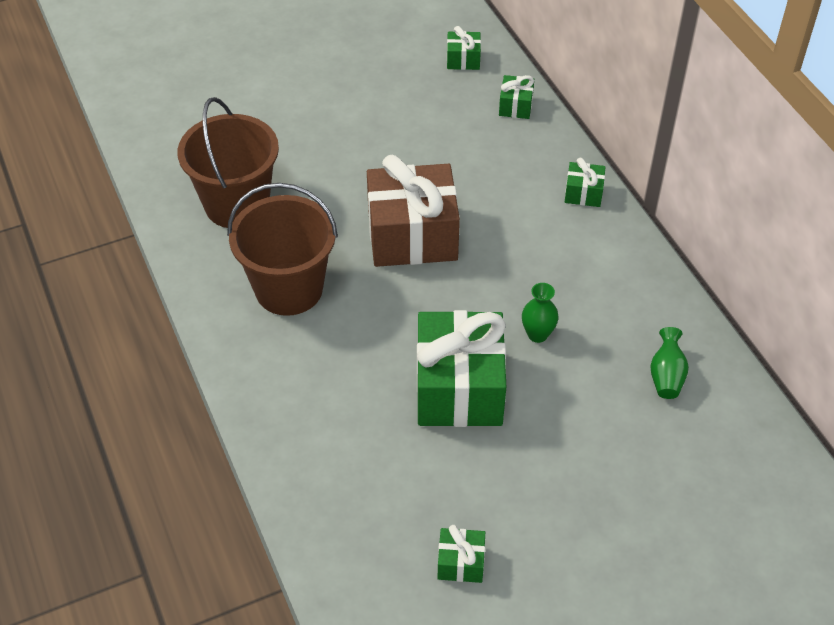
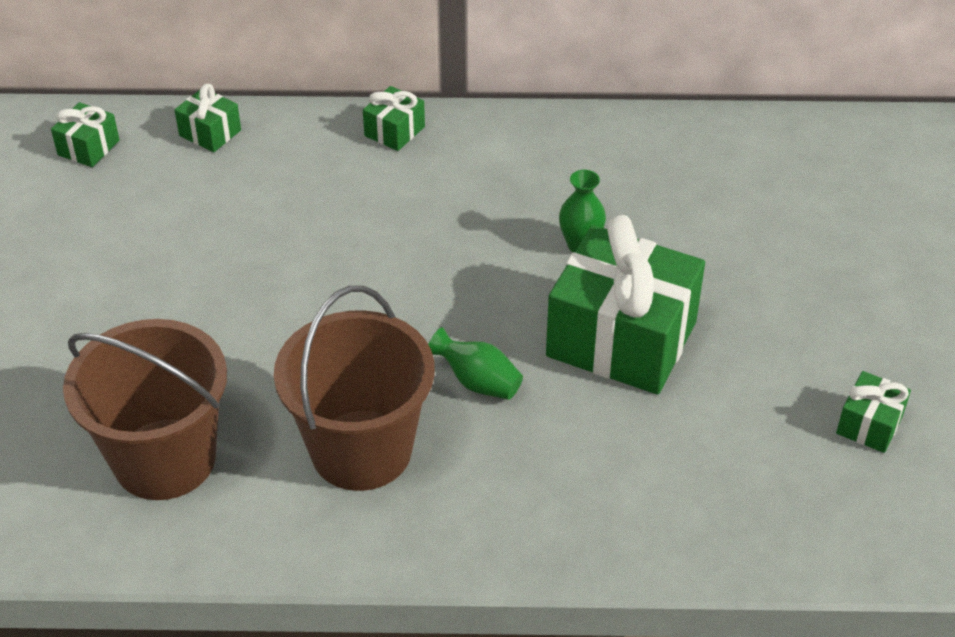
camera: 65 degrees left, 5 degrees down
brown gift [367,155,460,267] -> none
green vase [650,327,689,399] -> green vase moved to [428,327,523,400]

